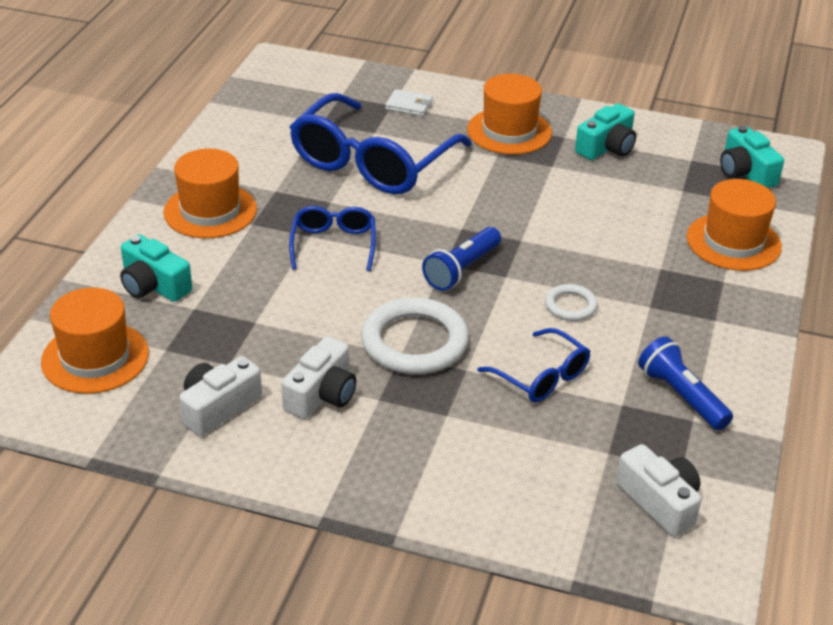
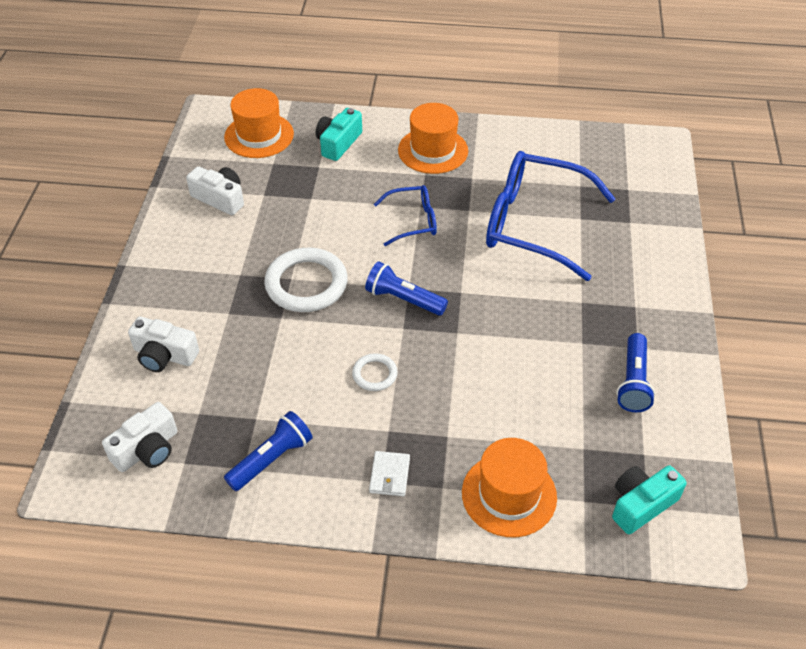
camera: 80 degrees right, 10 degrees up
white camera [281,336,356,419] -> white camera moved to [128,317,199,372]
white wallet [385,89,433,116] -> white wallet moved to [369,451,410,496]
orange hat [467,74,552,155] -> none
blue glasses [477,328,590,403] -> none
turquoise camera [575,103,636,160] -> blue flashlight [616,333,655,412]

